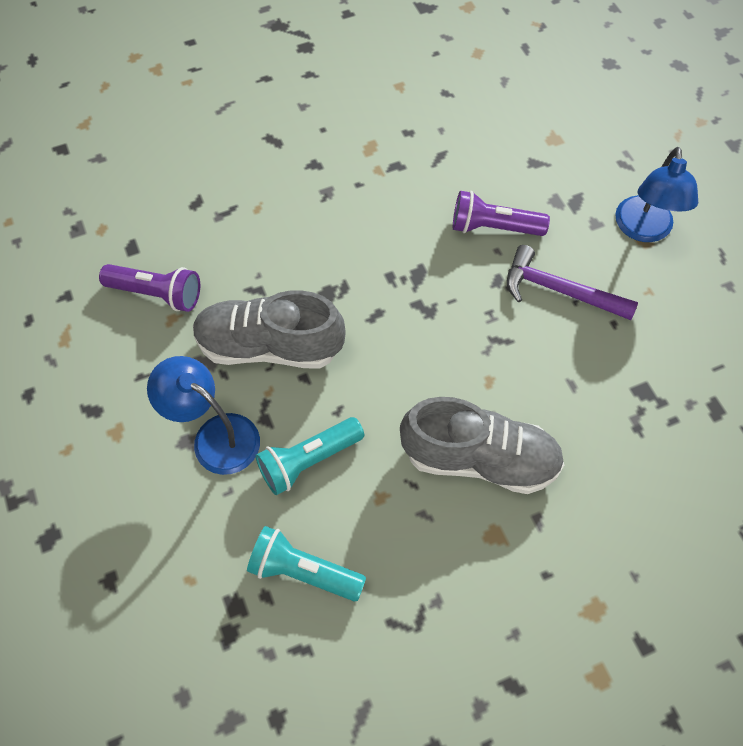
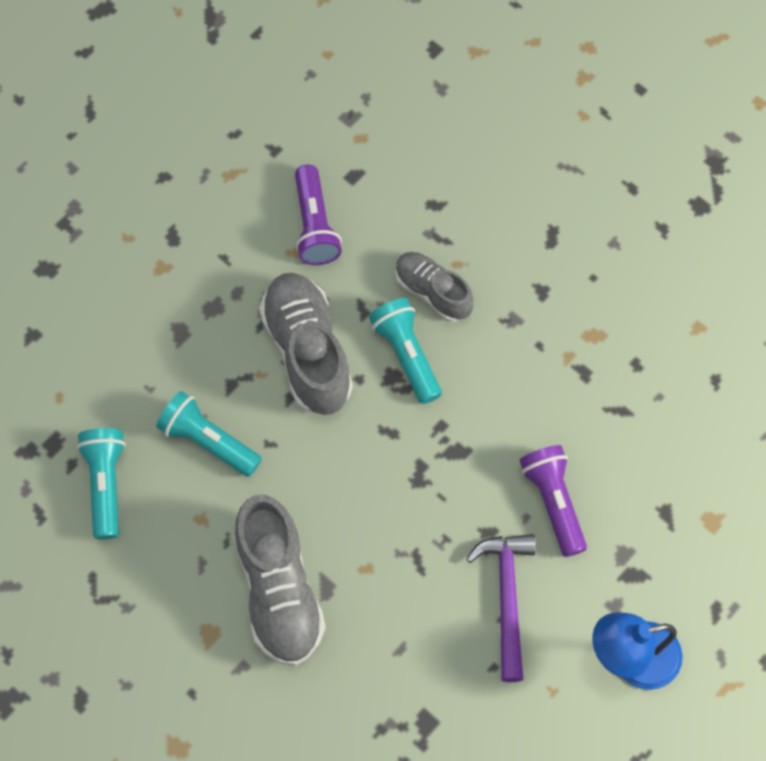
camera: 65 degrees right, 5 degrees up
blue lamp [147,356,260,475] -> none
none -> turquoise flashlight [369,298,442,404]
none -> grey shoe [395,252,474,322]

